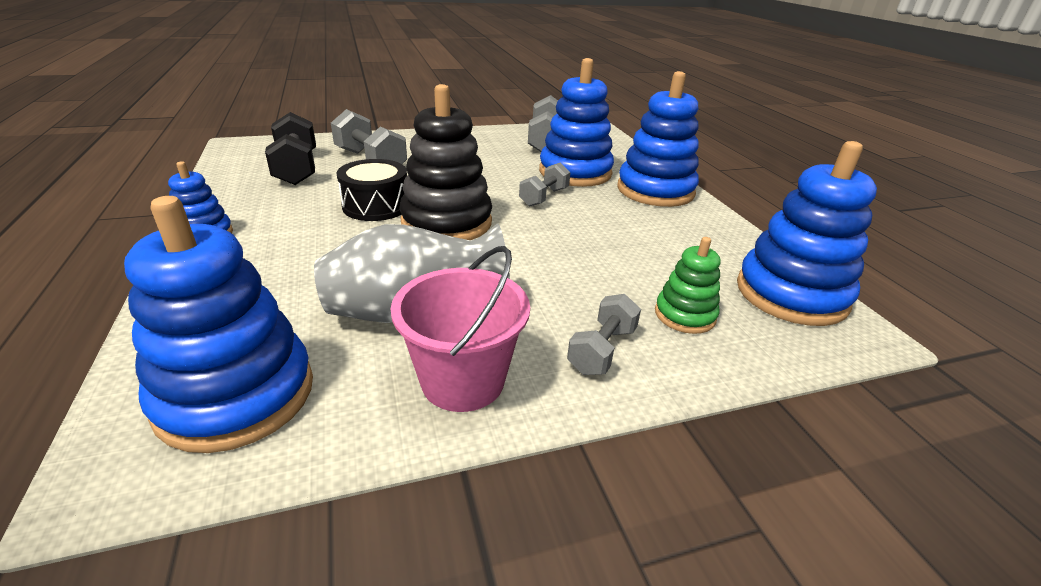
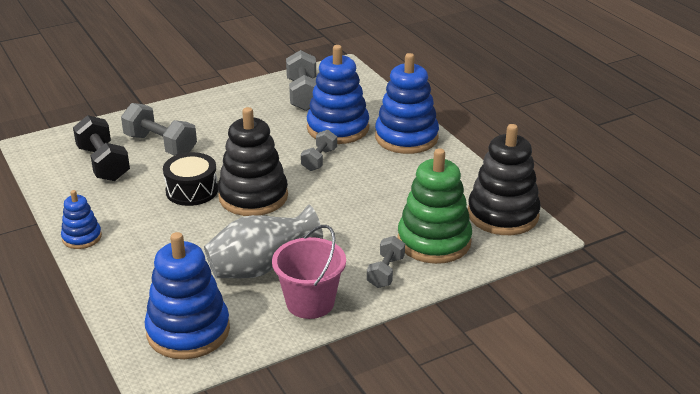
camera: 10 degrees left, 0 degrees up
green stacking toy [655,237,721,334] -> green stacking toy [397,148,472,264], size x1.89
blue stacking toy [737,141,877,326] -> black stacking toy [468,124,541,235]

